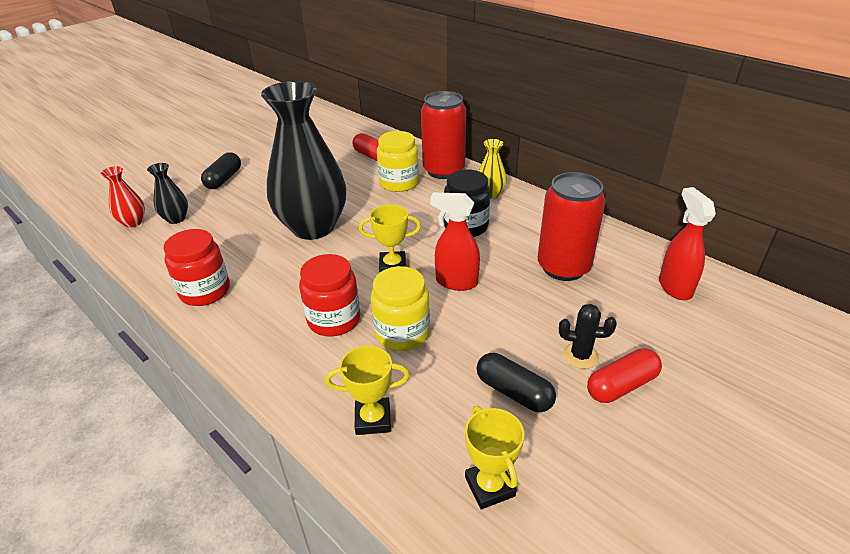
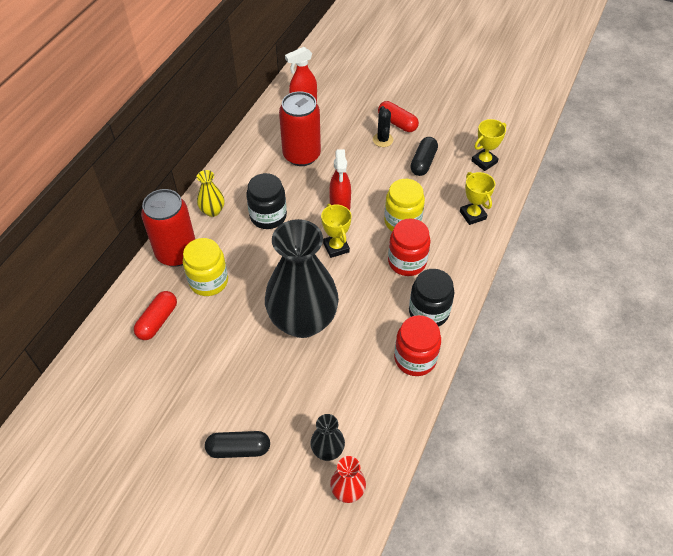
camera: 110 degrees left, 15 degrees up
none -> black jar [409,269,454,327]

